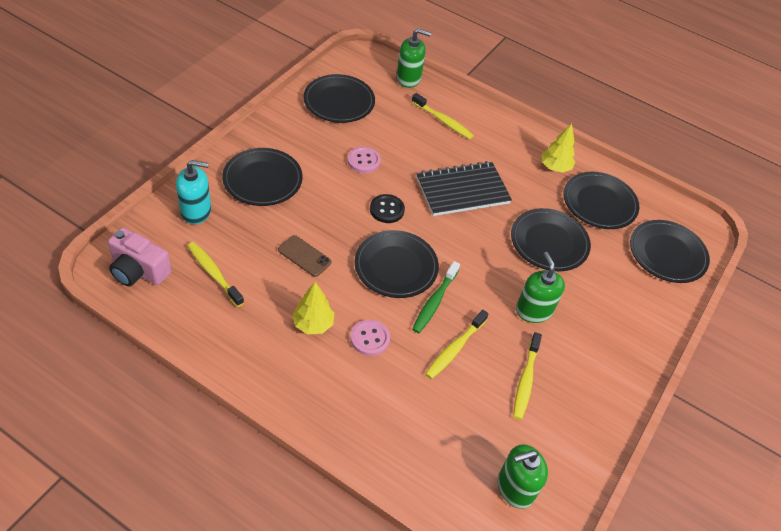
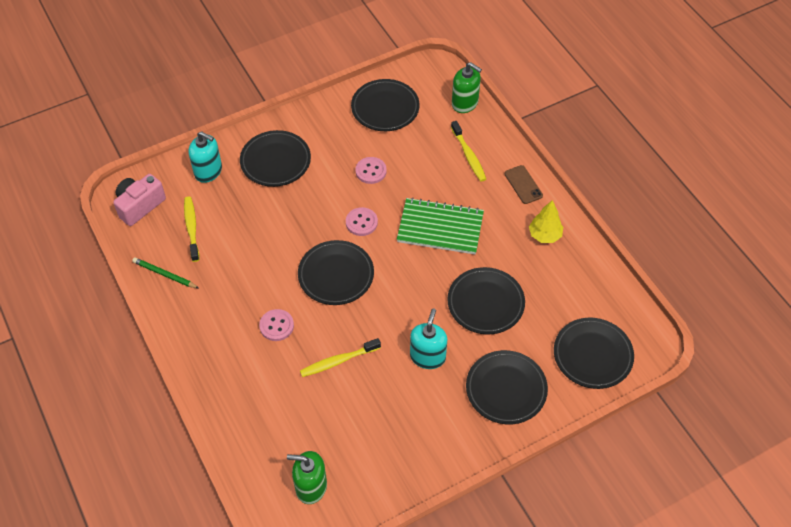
camera: 35 degrees right, 5 degrees up
pink camera [108,228,172,286] -> pink camera turned 75 degrees clockwise [113,174,166,226]
brown phone [278,235,331,277] -> brown phone moved to [505,165,543,204]
yellow tree [292,282,334,334] -> none
black button [370,194,405,223] -> pink button [346,207,378,236]
green toothbrush [412,261,460,333] -> none
black notebook [416,161,512,216] -> green notebook [397,197,484,254]
yellow toothbrush [513,332,542,420] -> none
green soap dispenser [516,252,565,323] -> turquoise soap dispenser [410,309,448,369]
black plate [564,172,639,229] -> black plate moved to [466,350,548,424]
none -> green pencil [132,257,199,288]

